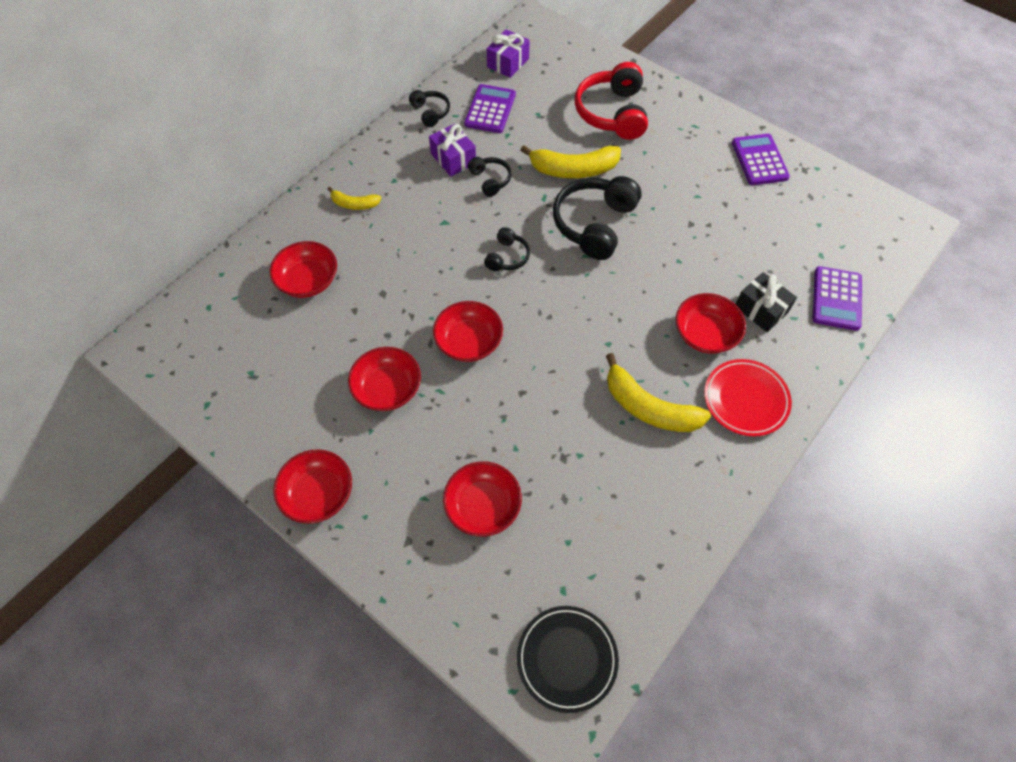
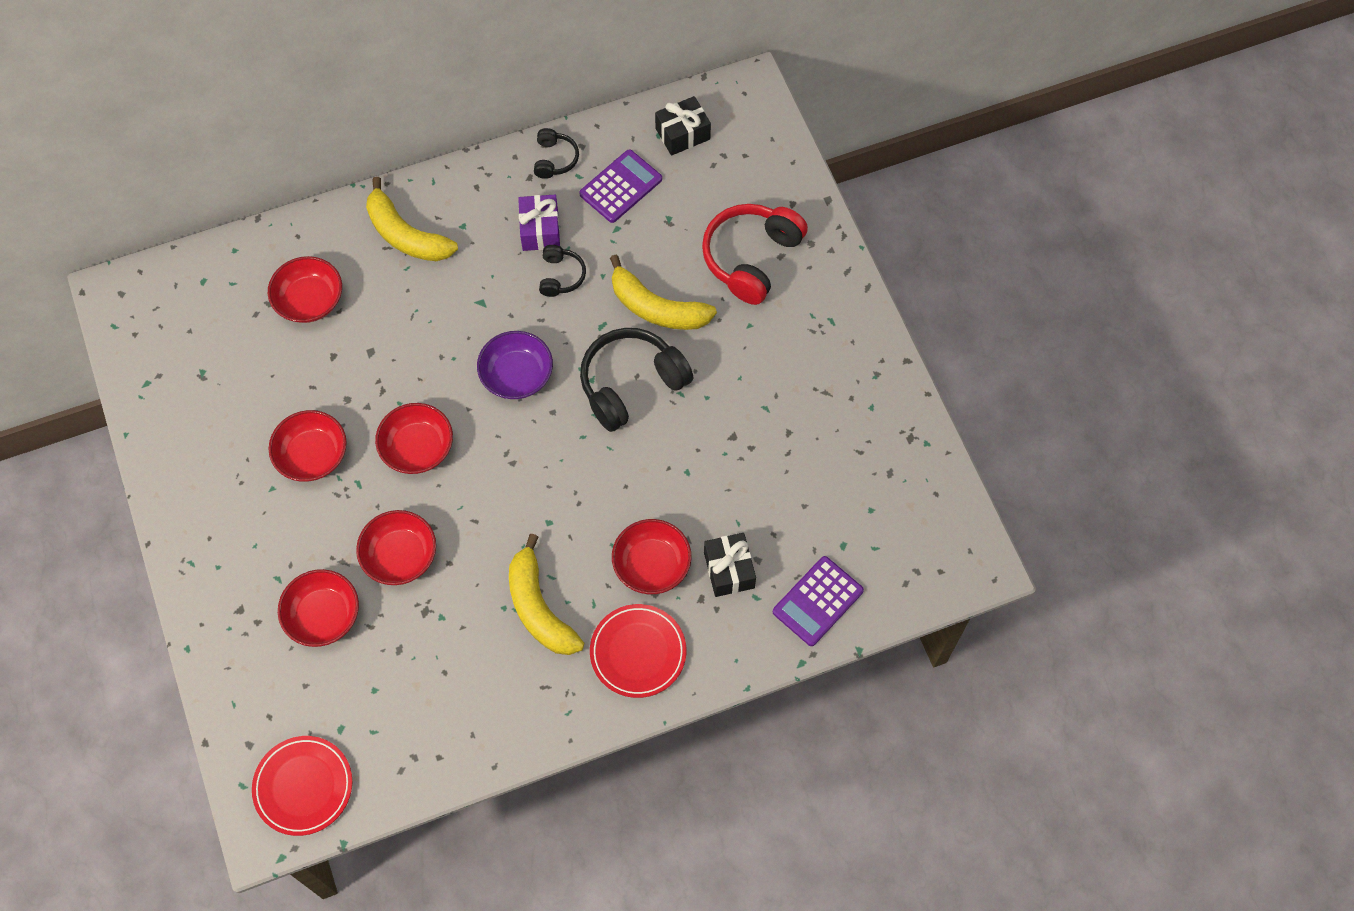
camera: 30 degrees right, 5 degrees up
red bowl [273,449,352,524] -> red bowl moved to [356,510,436,585]
yellow banana [328,187,381,210] -> yellow banana [366,177,458,261], size x1.84
black headphones [484,227,530,271] -> purple bowl [477,331,553,399]
purple gift [487,29,530,78] -> black gift [655,96,711,156]
black plate [517,606,619,713] -> red plate [252,736,352,836]
purple calculator [732,134,790,185] -> none

